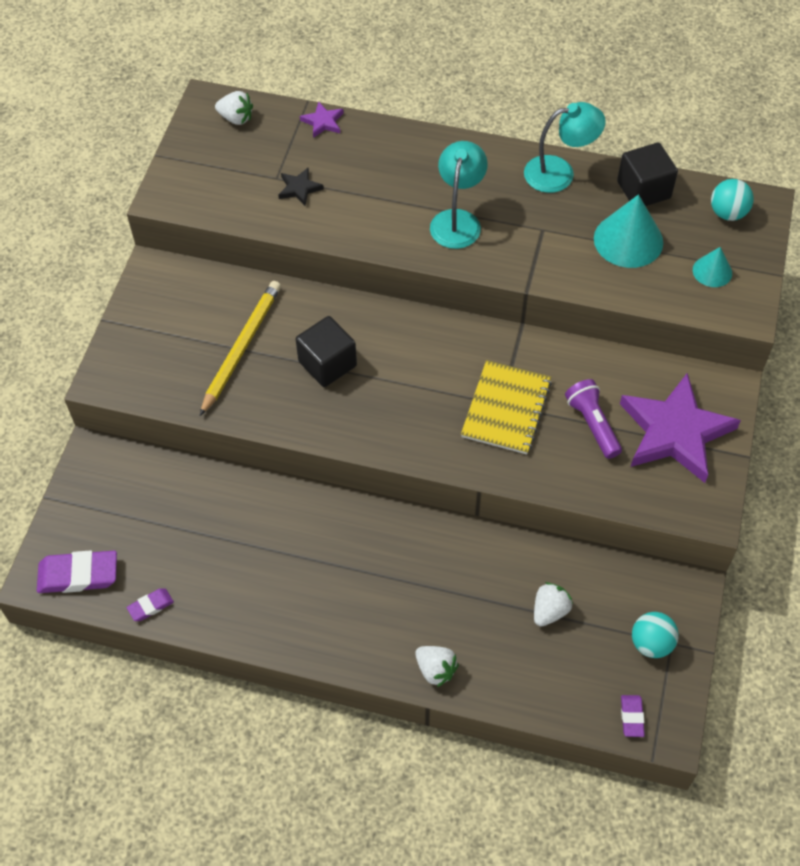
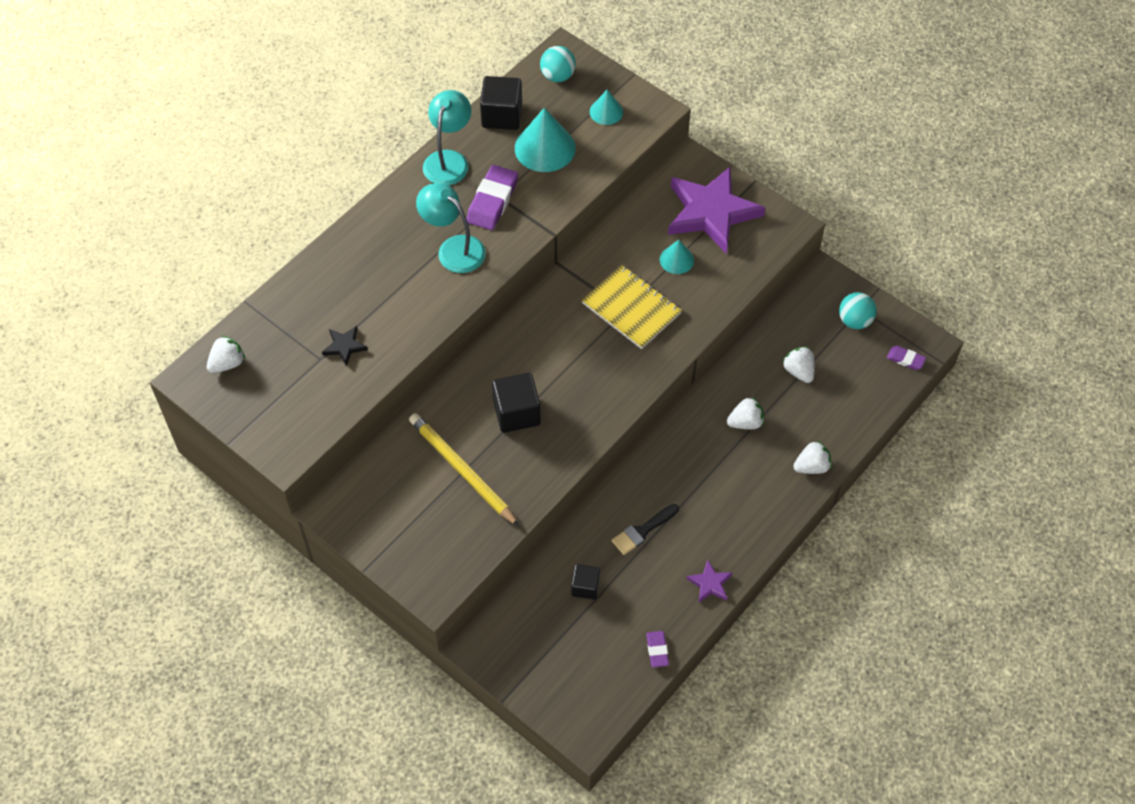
camera: 65 degrees left, 0 degrees up
purple eraser [37,550,117,593] -> purple eraser moved to [467,165,518,230]
purple star [300,101,344,138] -> purple star moved to [686,559,732,602]
purple flashlight [565,379,622,459] -> turquoise cone [660,240,694,274]
none -> black cube [571,564,600,600]
none -> black brush [612,504,679,555]
none -> white strawberry [727,396,764,429]

